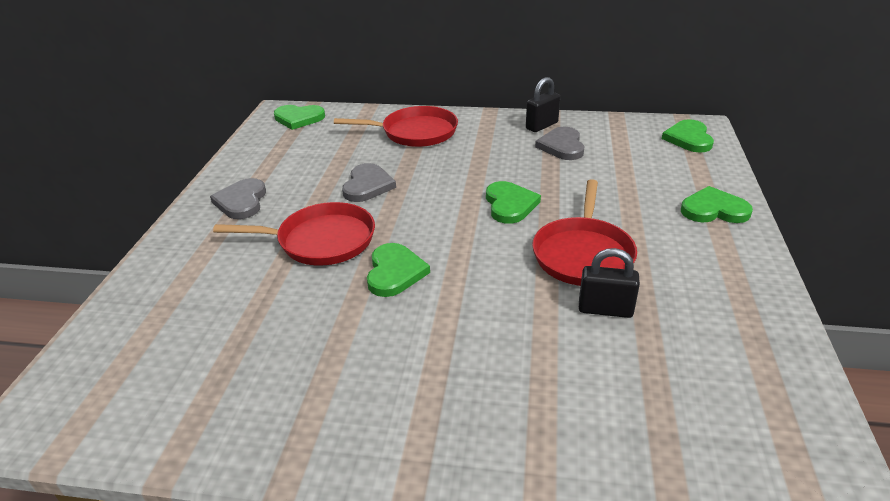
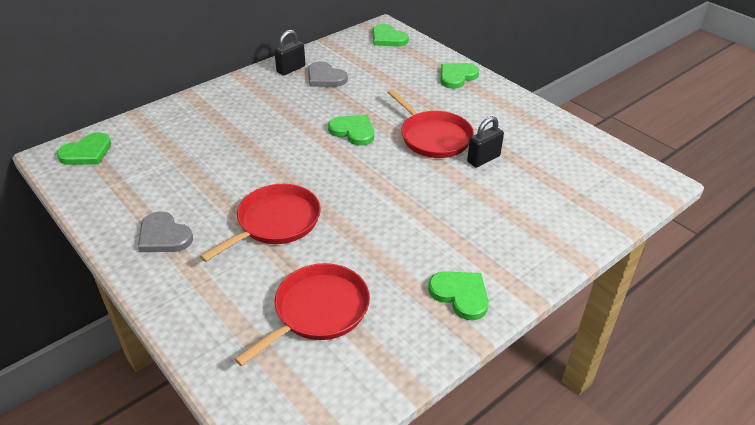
camera: 50 degrees left, 5 degrees up
red pan [334,106,458,147] -> red pan moved to [234,263,370,367]
grey heart [342,163,396,202] -> none
green heart [367,243,430,297] -> green heart moved to [428,271,489,321]
black padlock [526,77,560,132] -> black padlock turned 45 degrees clockwise [274,30,305,76]

